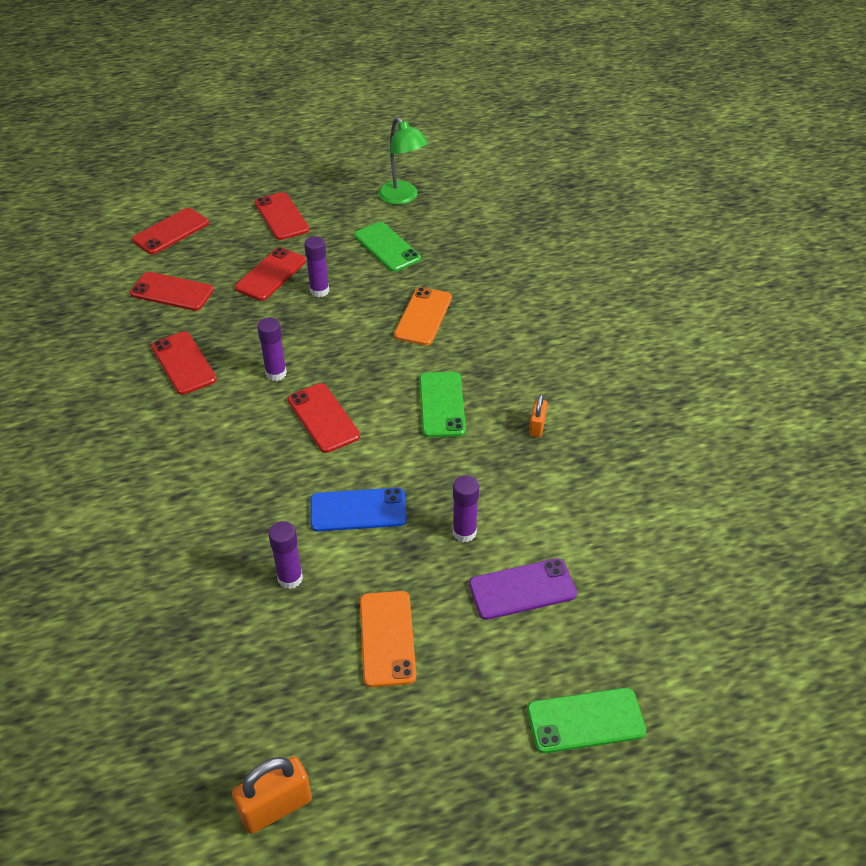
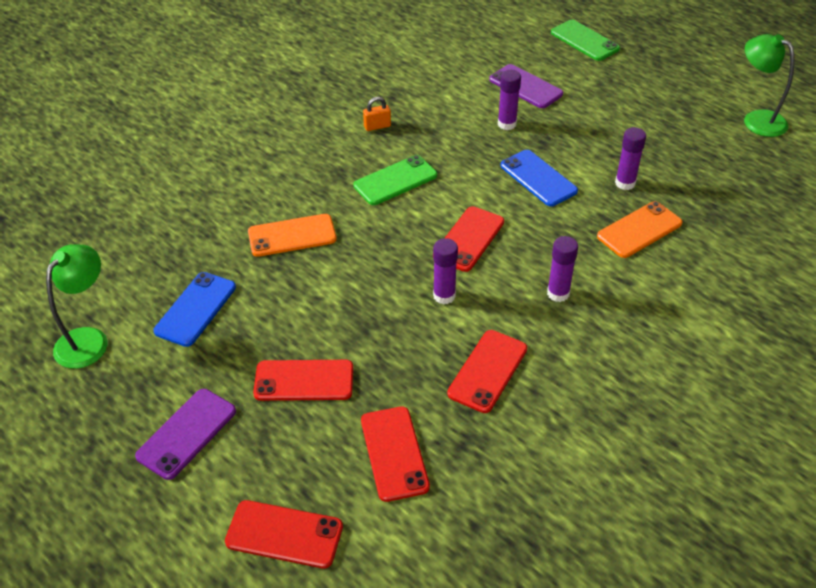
camera: 120 degrees left, 0 degrees up
orange padlock [232,756,312,834] -> green lamp [744,34,795,137]
red phone [255,192,309,240] -> purple phone [135,389,236,480]
purple glue stick [304,236,329,297] -> purple glue stick moved to [547,236,578,302]
green phone [354,222,421,272] -> blue phone [153,272,236,347]
orange phone [360,591,416,687] -> orange phone moved to [597,201,683,258]

